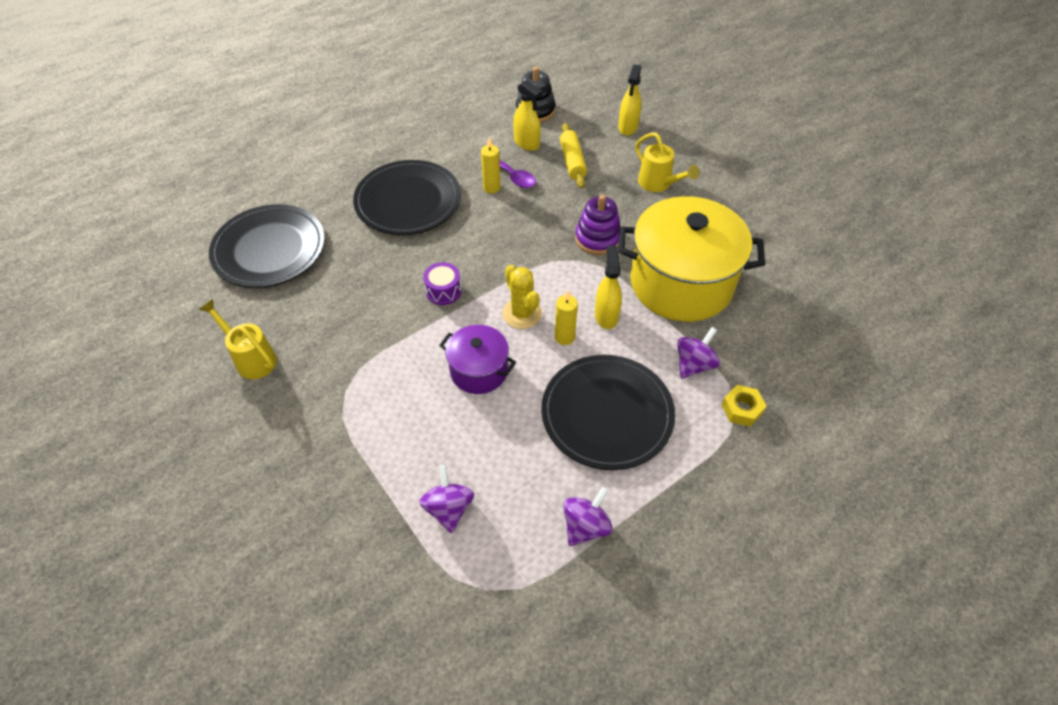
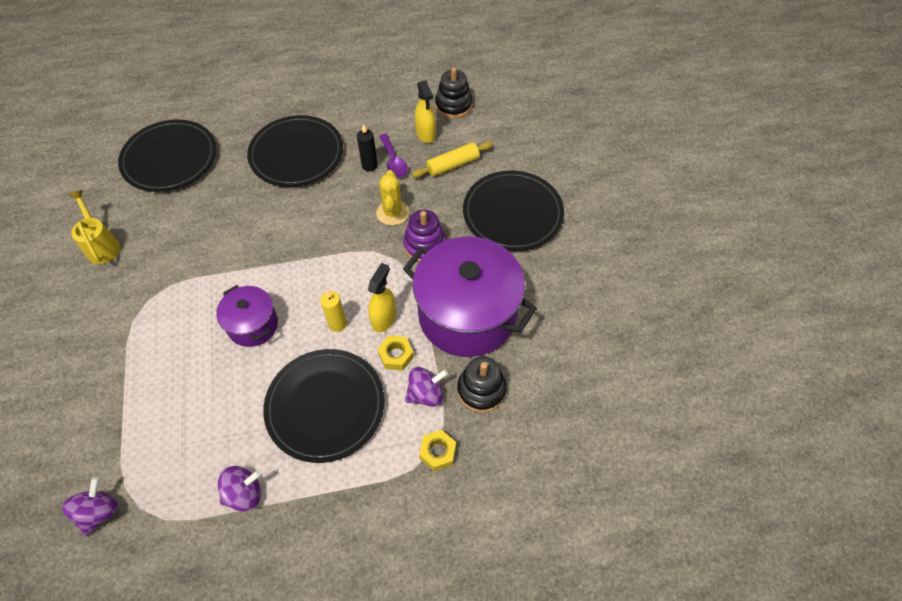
camera: 25 degrees right, 5 degrees up
purple spinning top [419,465,474,533] -> purple spinning top moved to [62,477,118,536]
purple drum [423,262,462,305] -> none
yellow candle [481,137,501,193] -> black candle [357,124,378,172]
yellow cactus [502,265,542,329] -> yellow cactus moved to [376,170,409,226]
yellow rolling pin [560,123,587,189] -> yellow rolling pin turned 45 degrees clockwise [412,142,493,178]
yellow spray bottle [618,64,641,136] -> none
yellow pot [618,196,765,322] -> purple pot [403,236,537,357]
yellow watering can [635,132,700,192] -> black plate [463,170,564,251]
none -> yellow nut [378,336,414,371]
none -> black stacking toy [457,356,506,413]

